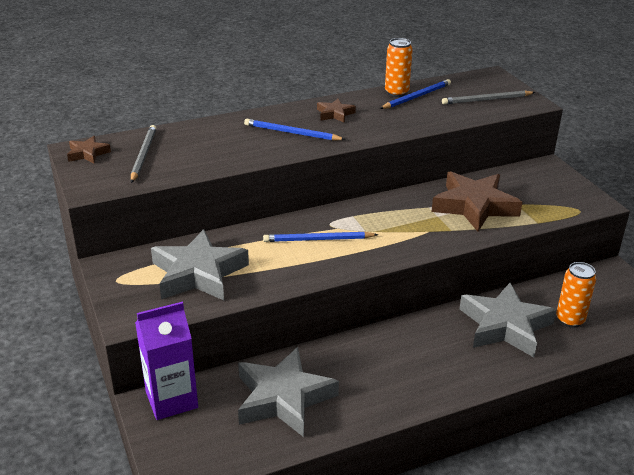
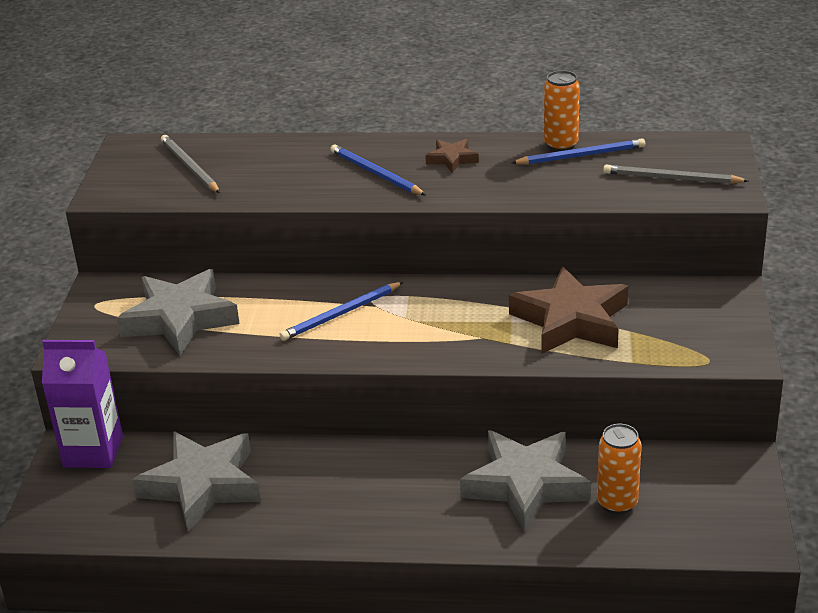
camera: 30 degrees right, 0 degrees up
brown star [67,136,111,163] -> none
grey pencil [131,125,156,183] -> grey pencil turned 60 degrees counterclockwise [161,135,220,193]
blue pencil [263,232,378,242] -> blue pencil turned 60 degrees counterclockwise [280,282,403,341]

